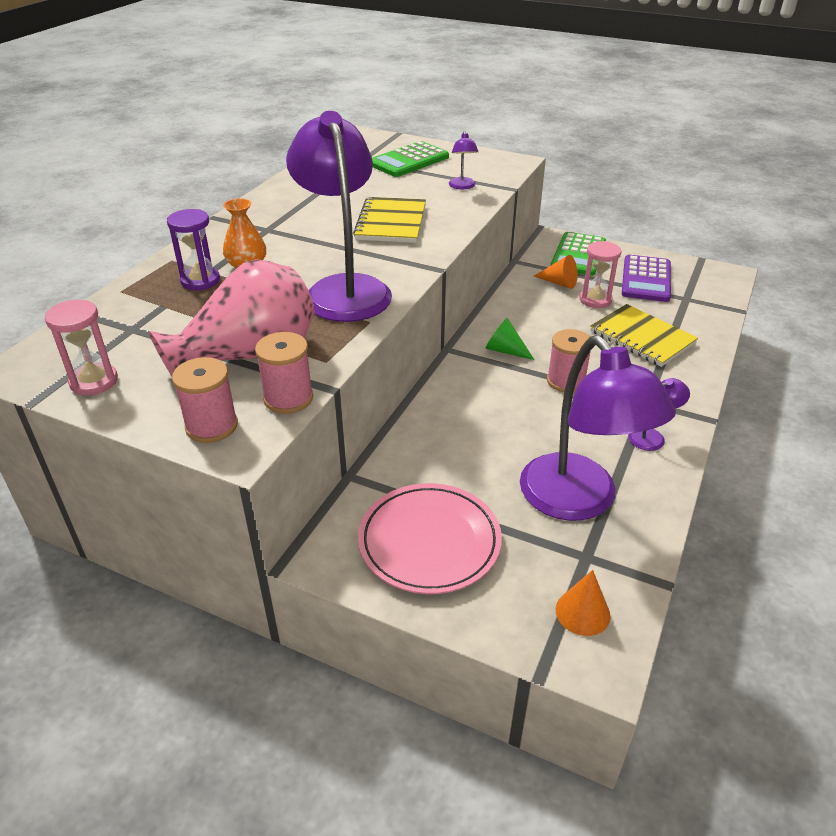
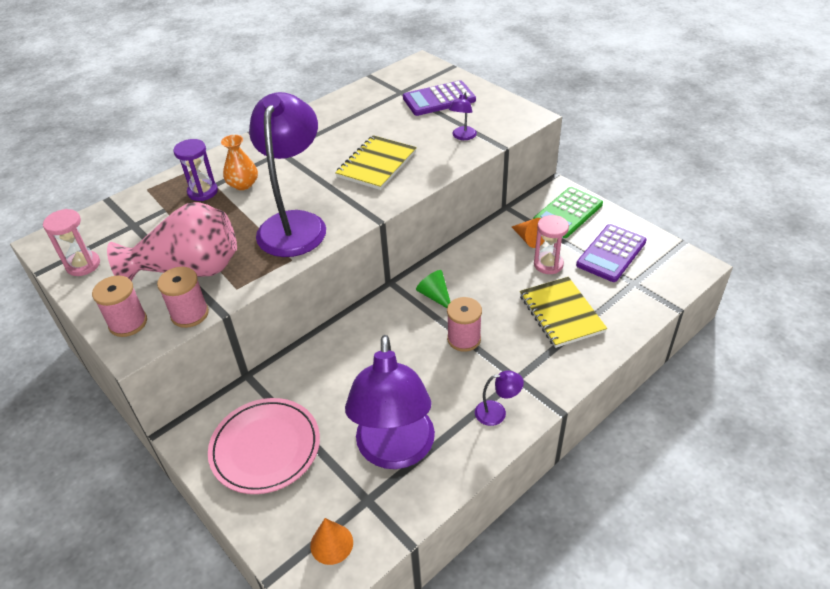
camera: 25 degrees right, 5 degrees up
green calculator [372,141,449,177] -> purple calculator [403,80,476,116]

